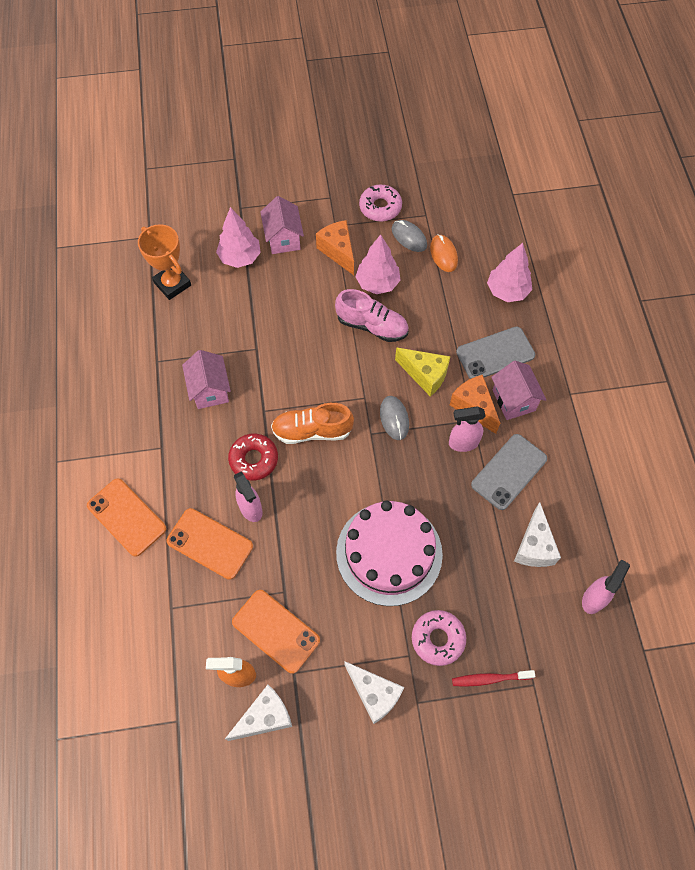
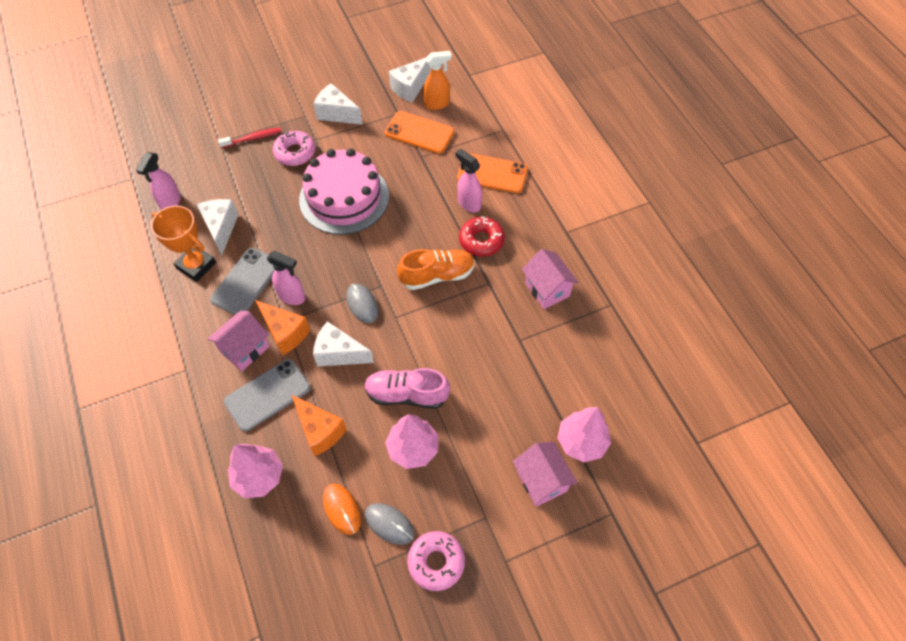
camera: 165 degrees right, 5 degrees down
orange phone [87,478,166,557] -> none
orange trophy [138,224,191,300] -> orange trophy moved to [151,206,216,282]
orange cheese [316,220,354,275] -> orange cheese moved to [291,394,347,456]
yellow cheese [395,347,451,397] -> white cheese [313,321,374,367]
pink spray bottle [449,406,485,452] -> pink spray bottle turned 45 degrees clockwise [267,251,306,305]
pink house [491,361,547,420] -> pink house turned 75 degrees clockwise [208,310,270,371]

